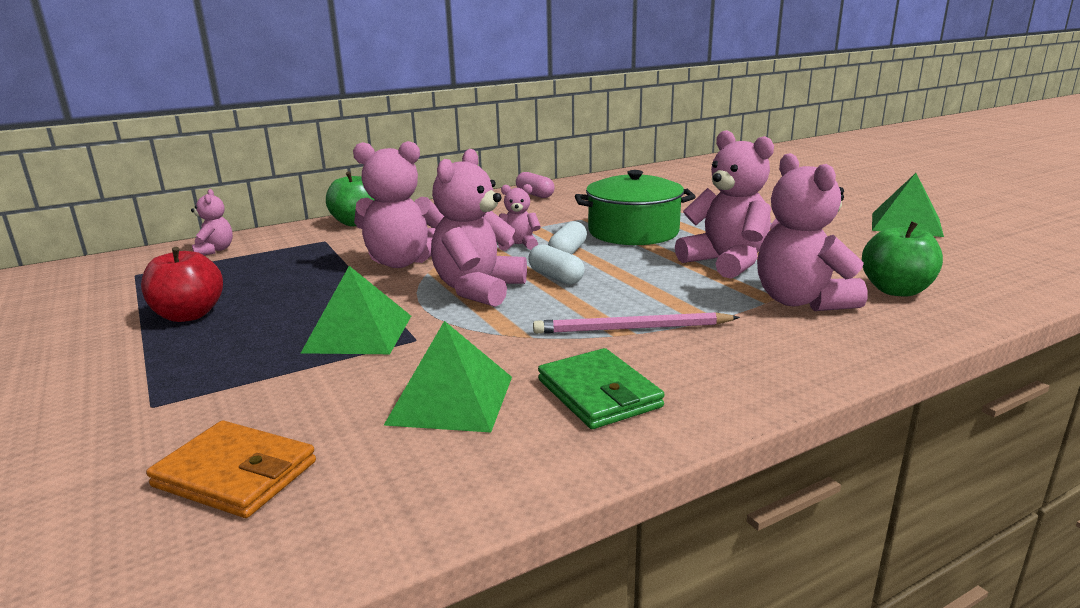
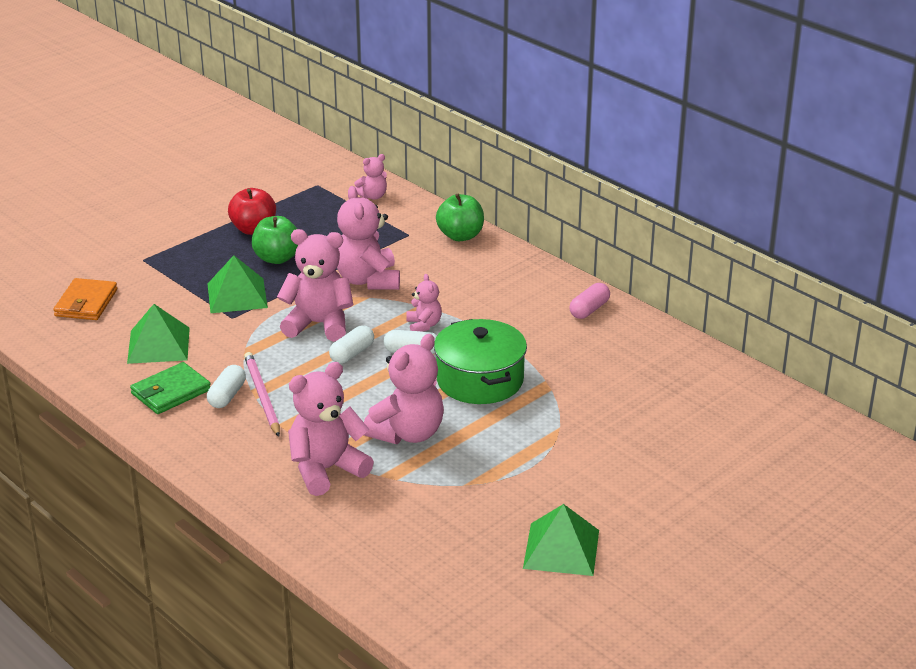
camera: 75 degrees right, 10 degrees up
green apple [862,221,943,297] -> green apple moved to [252,216,298,264]
none -> white capsule [207,365,246,408]

